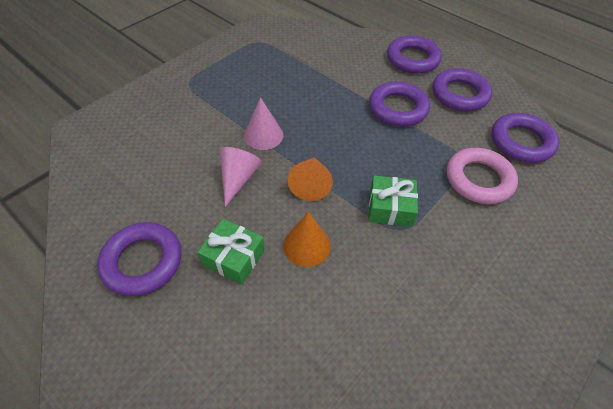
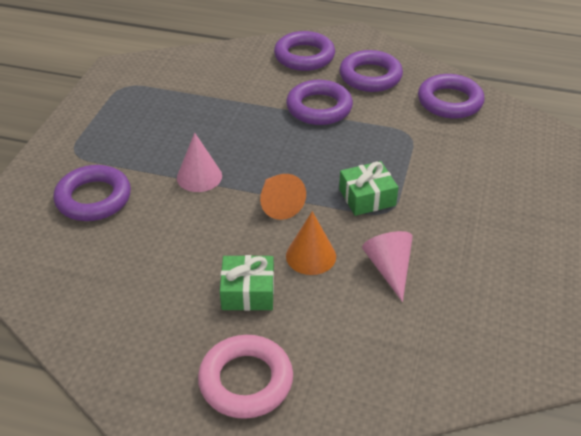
camera: 25 degrees left, 10 degrees down
purple ring [97,222,181,296] -> purple ring moved to [53,165,131,221]
pink cone [220,147,262,207] -> pink cone moved to [362,231,413,302]
pink ring [447,148,518,204] -> pink ring moved to [198,335,293,419]

